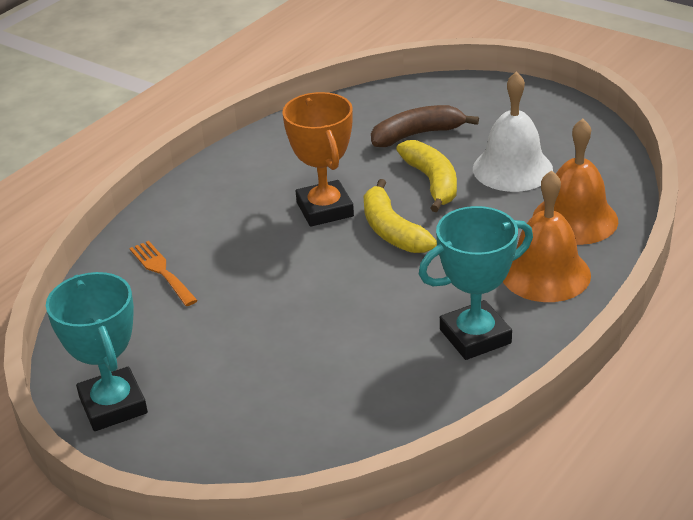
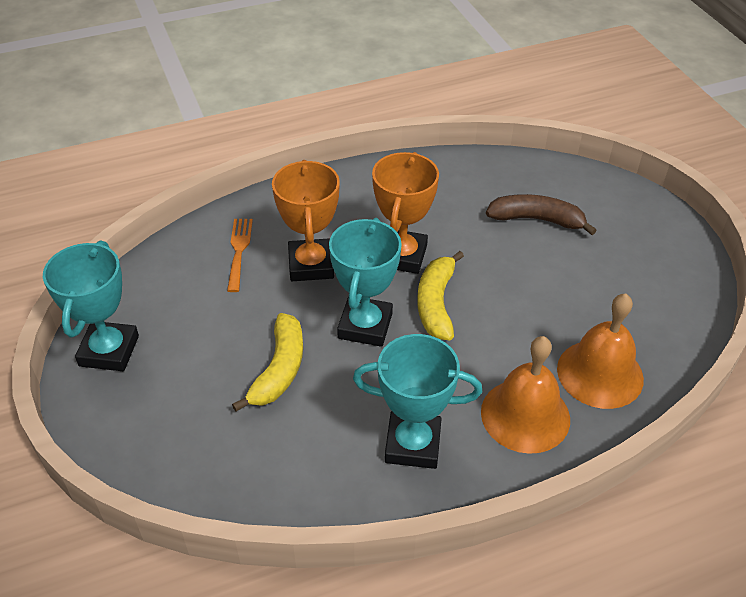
camera: 30 degrees right, 10 degrees up
yellow banana [396,140,457,212] -> yellow banana moved to [232,313,303,412]
white bell [473,72,553,192] -> none
none -> orange trophy [272,160,340,281]
none -> turquoise trophy [329,218,402,347]

